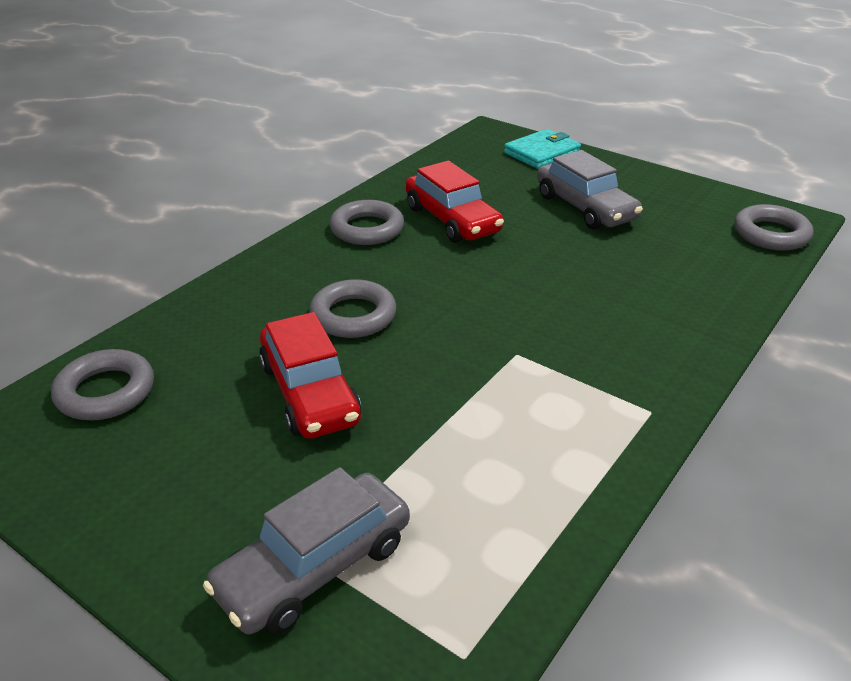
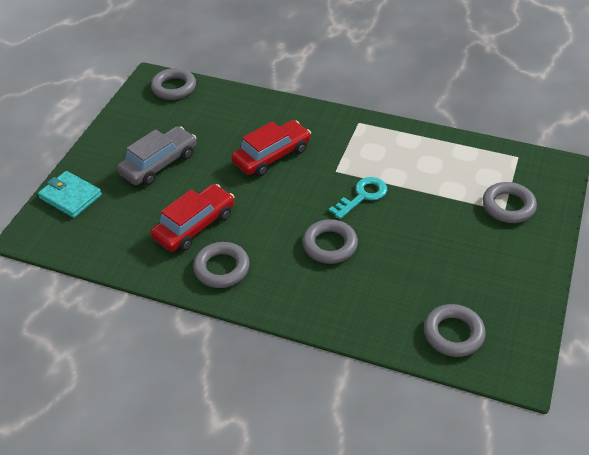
camera: 105 degrees left, 10 degrees up
grey car [203,467,410,634] -> grey ring [483,182,537,223]
red car [259,312,361,439] -> red car moved to [231,120,311,176]
none -> turquoise key [329,177,387,219]

